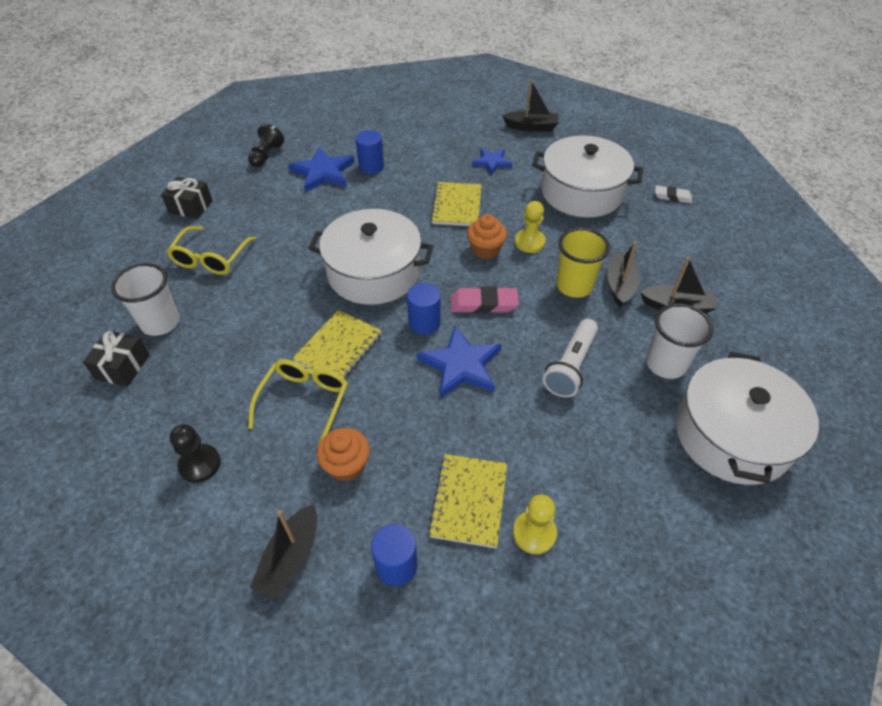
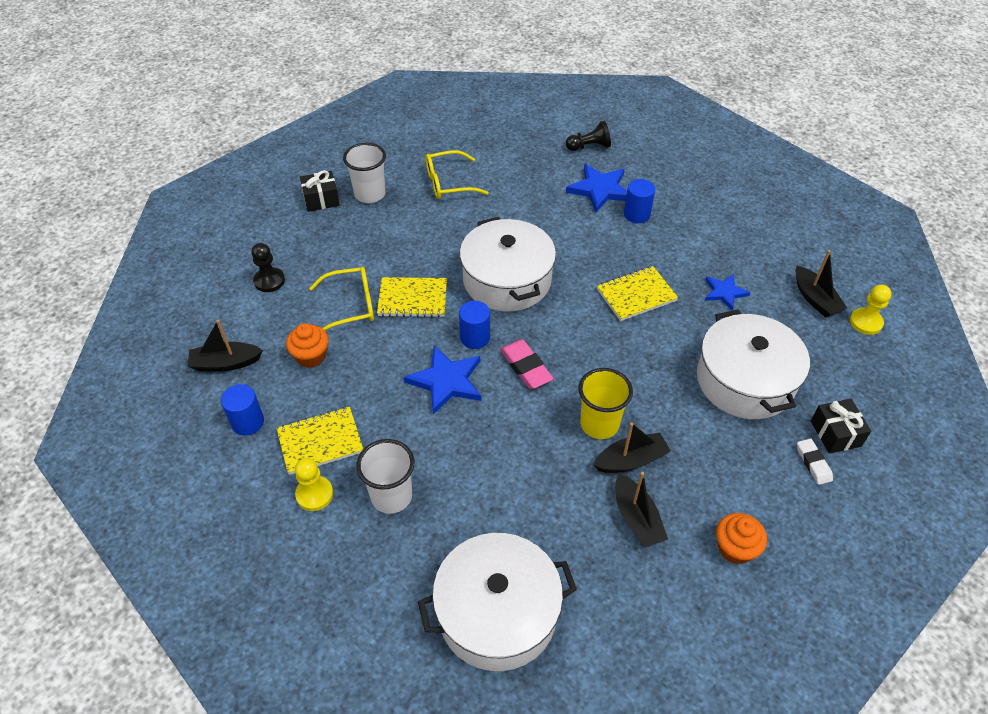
camera: 60 degrees right, 0 degrees up
black gift [161,177,213,219] -> black gift moved to [811,399,871,454]
orange cupcake [467,214,507,259] -> orange cupcake moved to [716,513,767,564]
yellow pawn [515,201,546,253] -> yellow pawn moved to [850,285,892,335]
white flashlight [543,319,598,397] -> none
white cup [646,303,713,379] -> white cup moved to [356,439,414,514]

